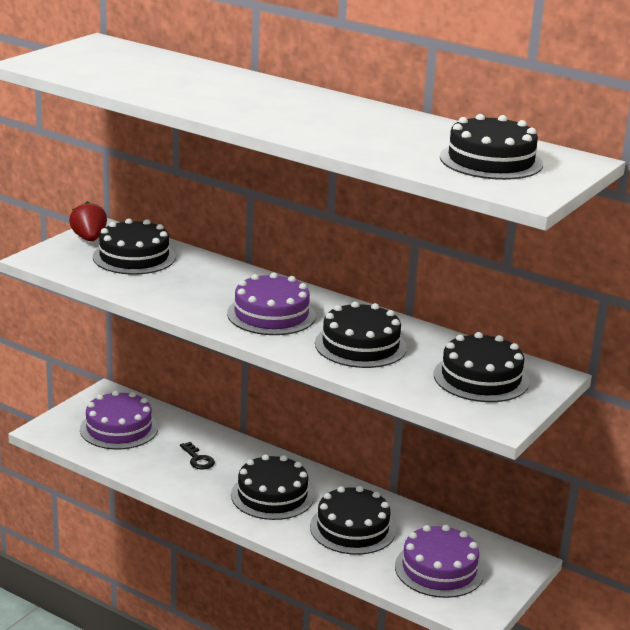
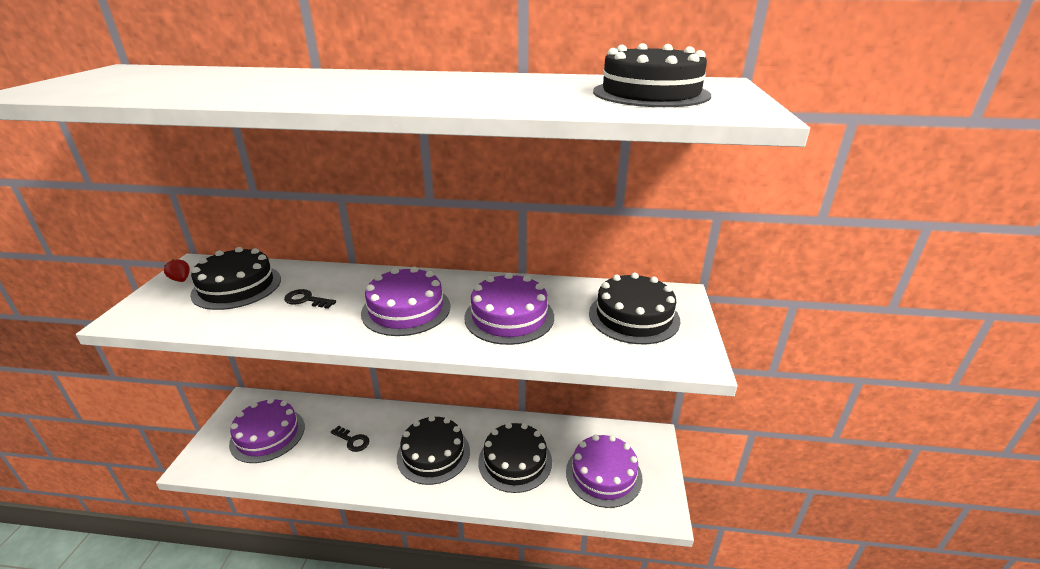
camera: 25 degrees left, 5 degrees up
red strawberry [69,201,107,241] -> red strawberry [164,259,190,282], size x0.59
black cake [315,301,407,368] -> purple cake [464,273,554,345]
none -> black key [284,289,336,309]

